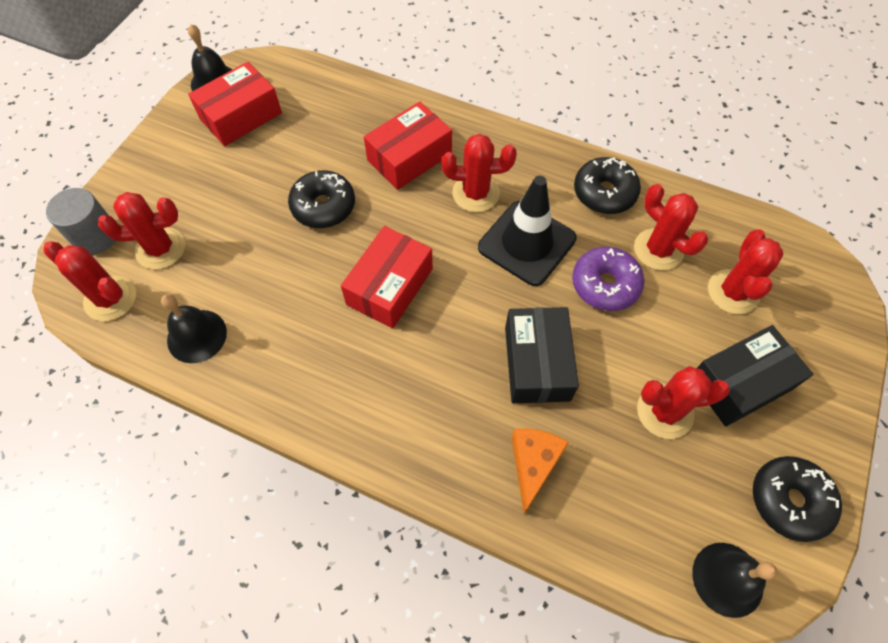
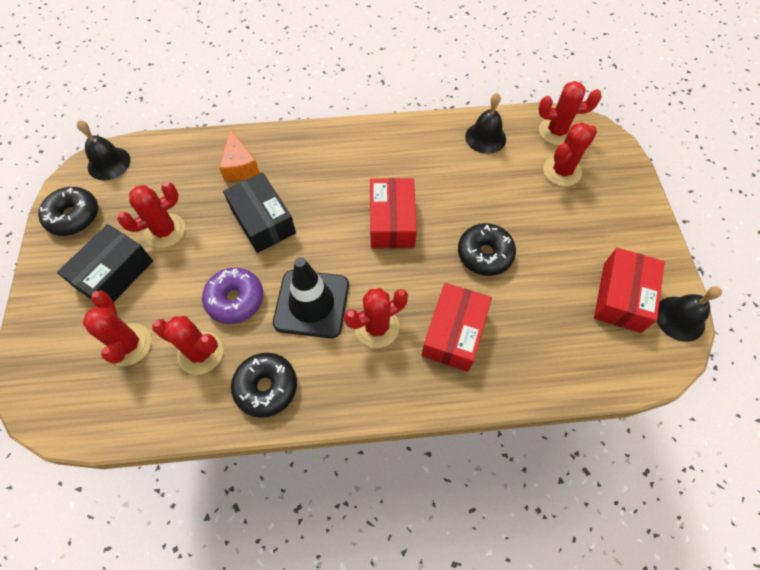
camera: 150 degrees right, 0 degrees up
grey cylinder [46,188,115,255] -> none

